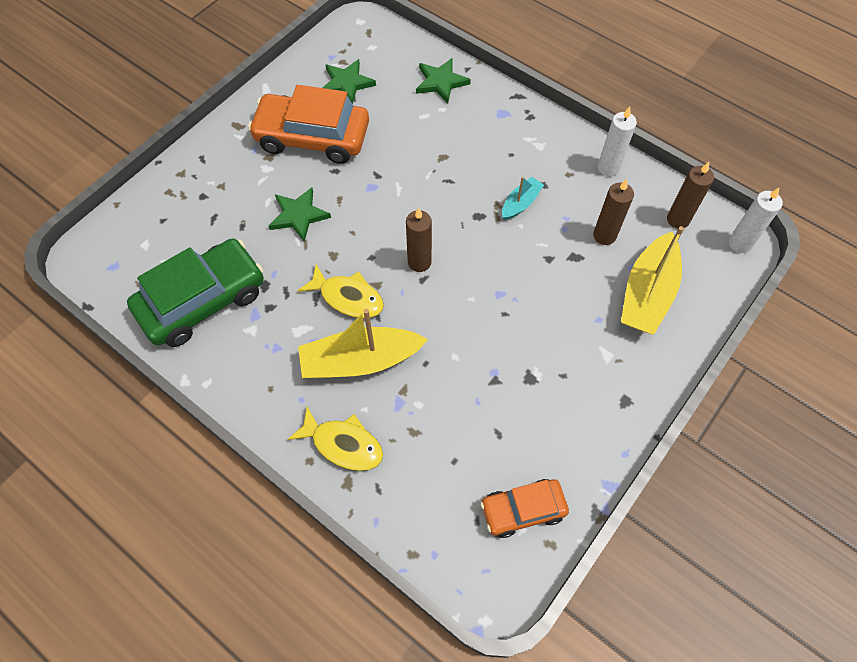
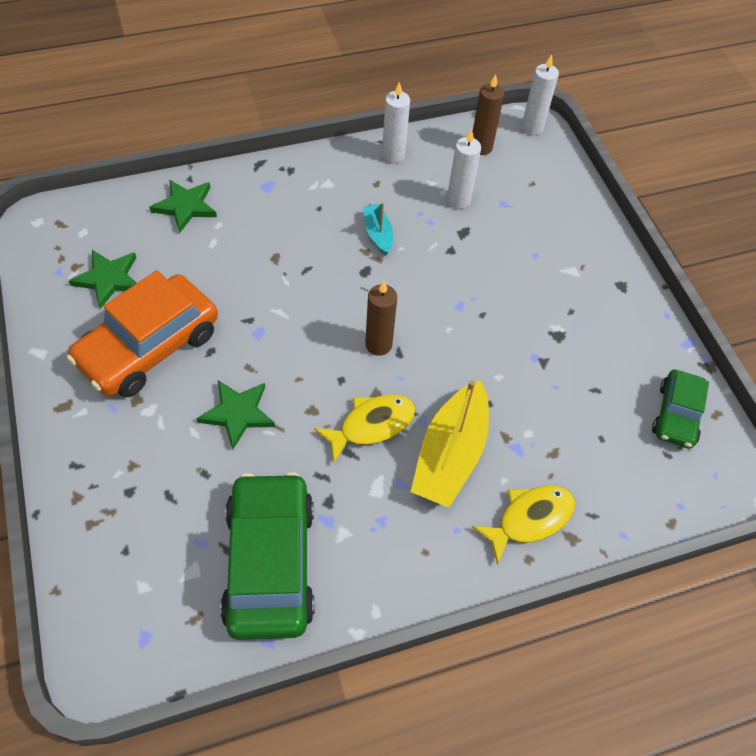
camera: 60 degrees left, 5 degrees down
orange car [480,479,569,538] -> green car [652,370,709,449]
brown candle [593,179,634,245] -> white candle [447,129,481,209]
yellow boat [621,226,684,335] -> none

